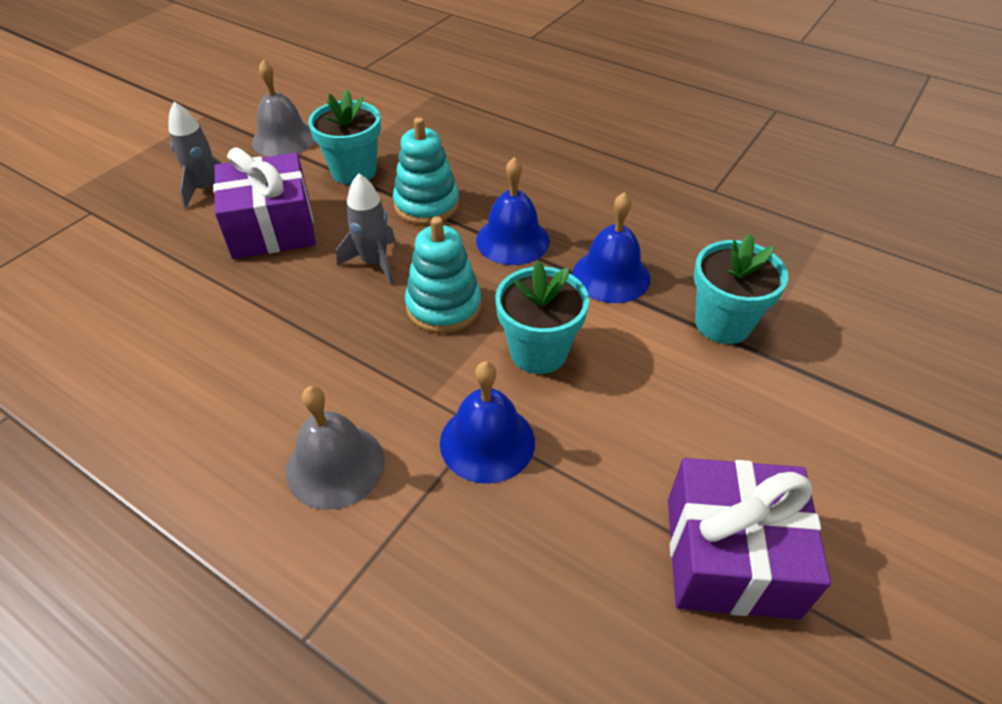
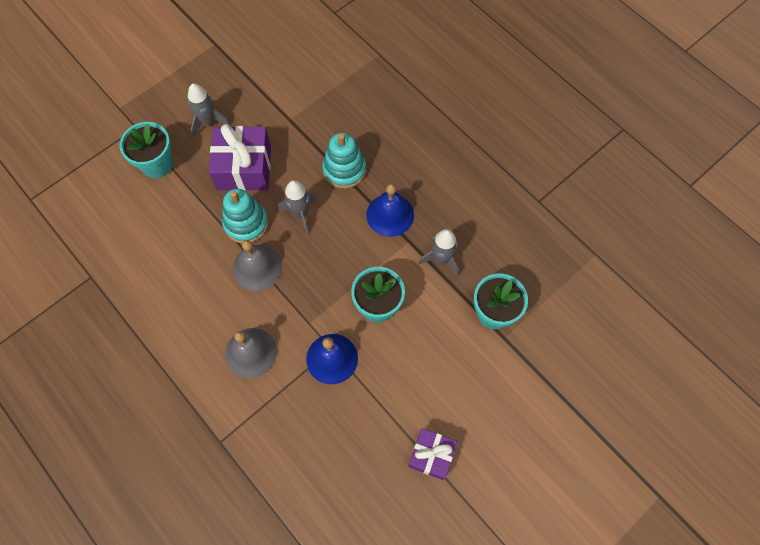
camera: 15 degrees right, 20 degrees up
grey bell [252,60,314,157] -> grey bell moved to [233,240,282,291]
turquoise flower pot [308,90,381,185] -> turquoise flower pot moved to [120,122,173,178]
turquoise stacking toy [405,217,481,333] -> turquoise stacking toy moved to [222,189,268,244]
blue bell [573,192,650,303] -> grey rocket [418,229,459,277]
purple gift [668,458,831,619] -> purple gift [408,428,457,480], size x0.62

